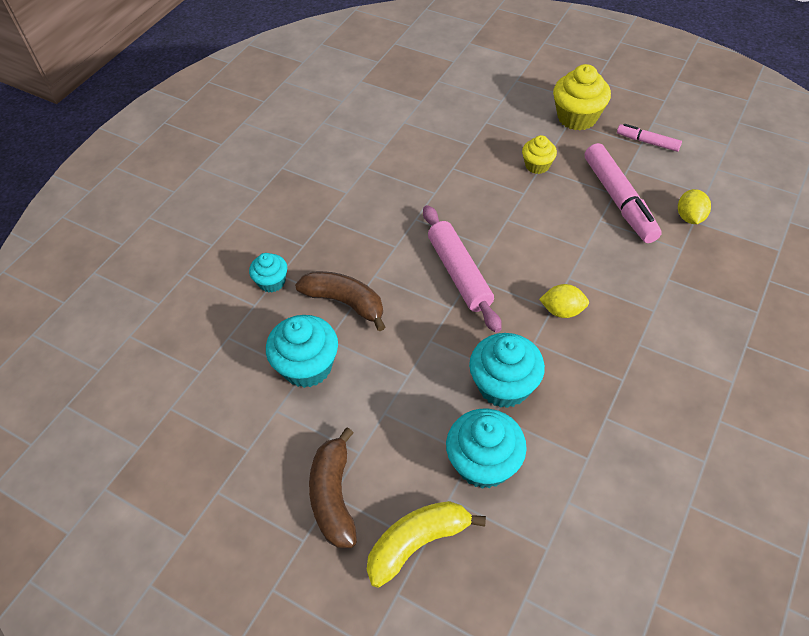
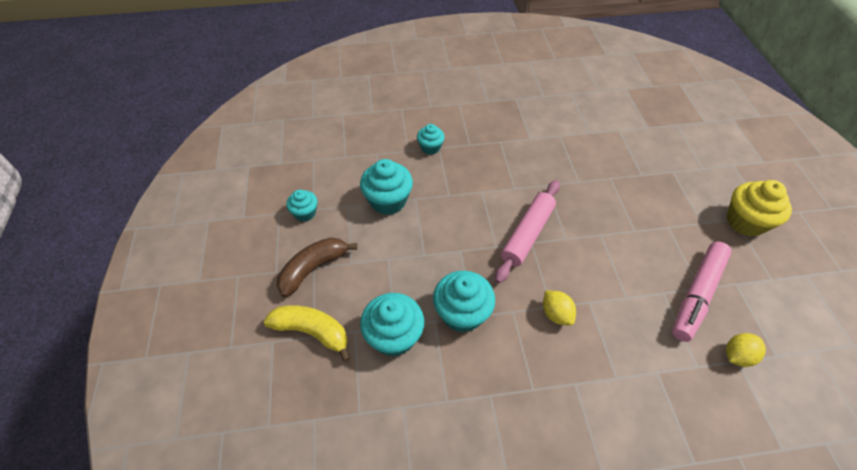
camera: 50 degrees right, 0 degrees up
brown banana [295,271,385,331] -> none
yellow cupcake [522,135,557,174] -> none
pink marker [617,124,682,152] -> none
none -> turquoise cupcake [286,190,317,222]

